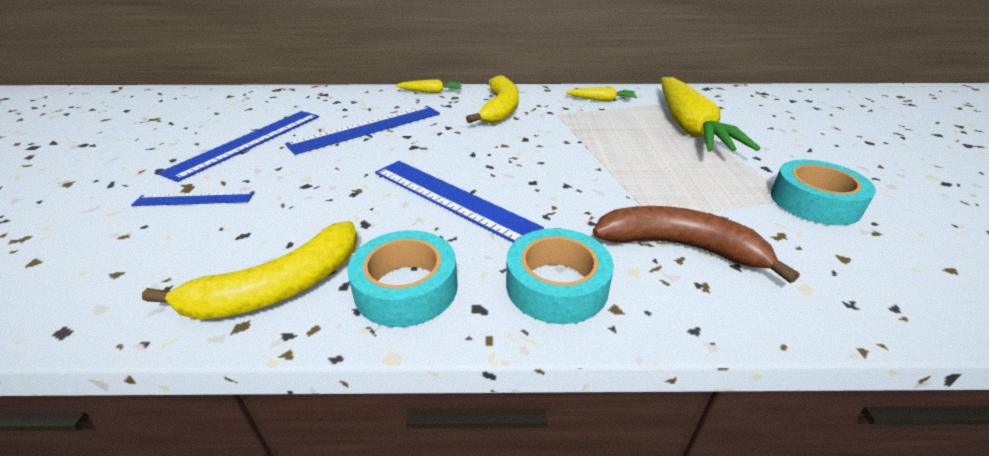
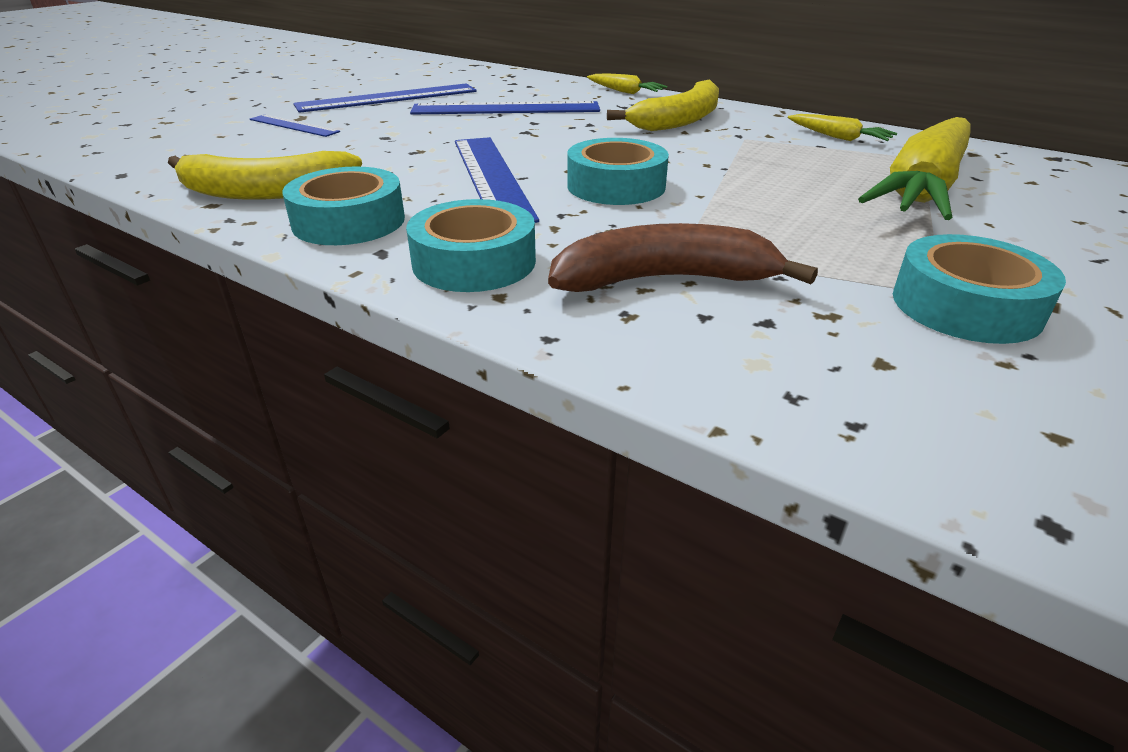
camera: 35 degrees right, 0 degrees up
brown banana [593,206,799,283] -> brown banana turned 60 degrees counterclockwise [548,223,818,292]
none -> turquoise tape [567,138,669,205]

